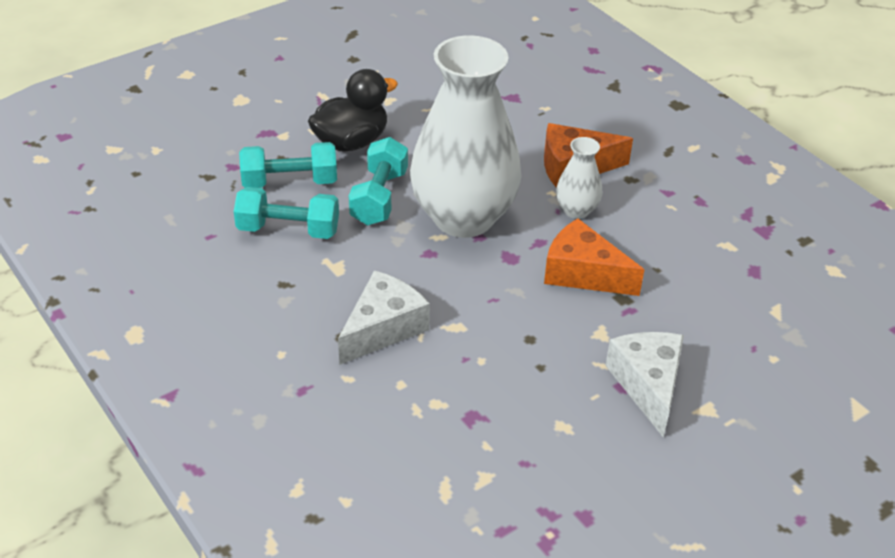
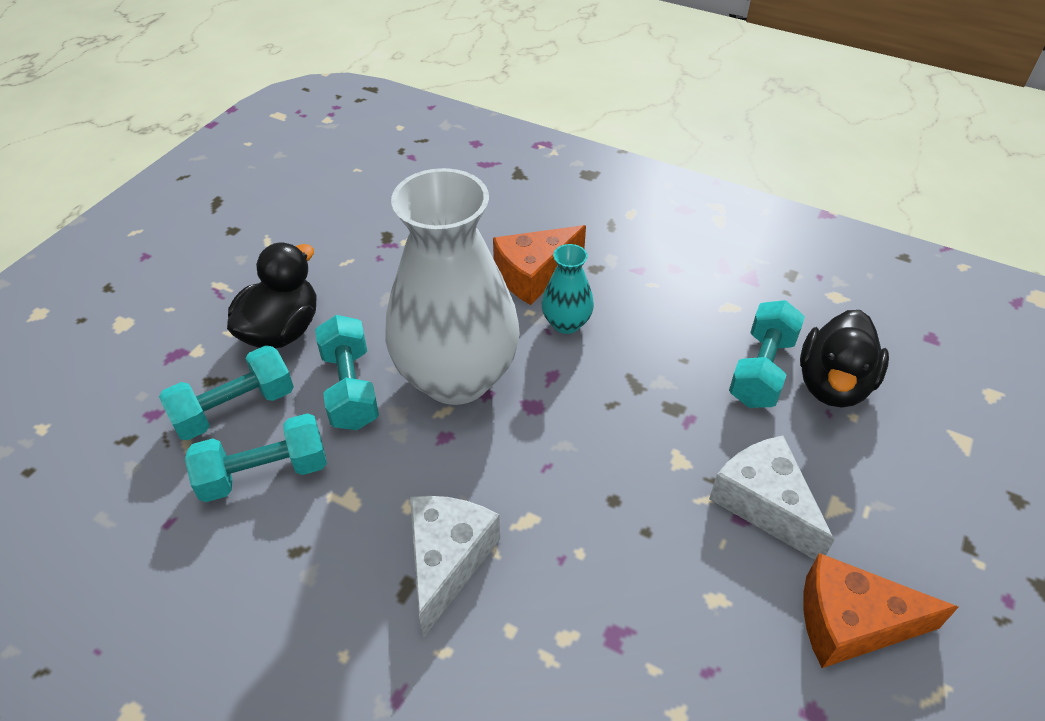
camera: 25 degrees left, 5 degrees up
orange cheese [544,218,644,296] -> orange cheese moved to [803,553,959,668]
white vase [556,137,602,219] -> turquoise vase [542,244,594,334]
none -> turquoise dumbbell [729,300,805,408]
none -> black duck [800,310,889,408]

